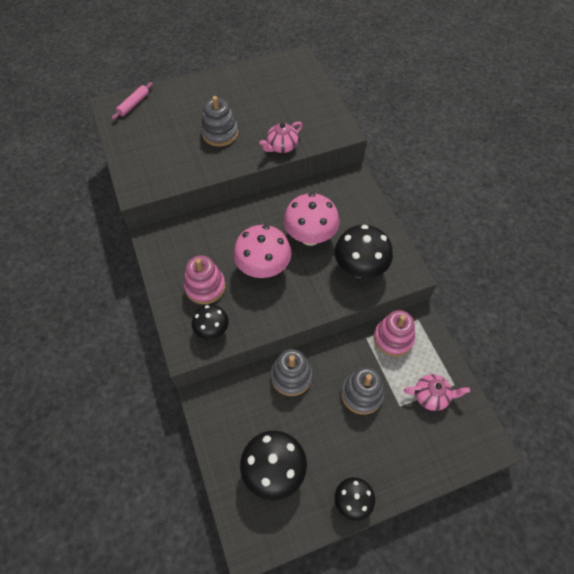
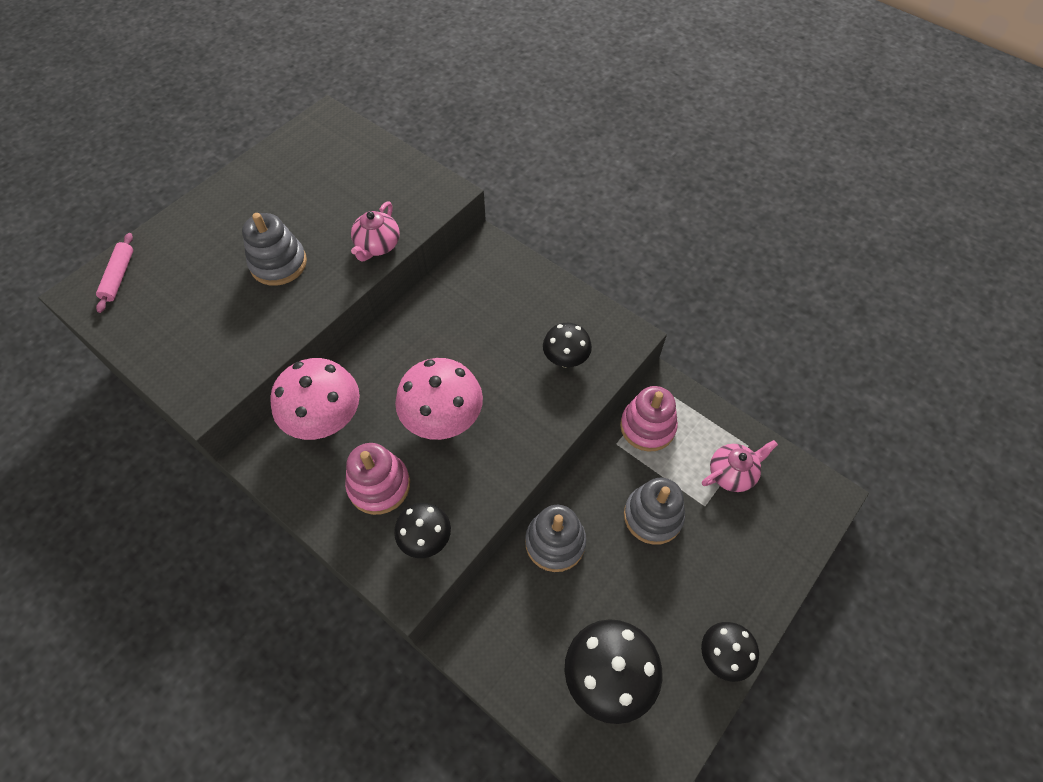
camera: 30 degrees left, 0 degrees up
pink mushroom [283,193,340,246] -> pink mushroom moved to [270,358,360,440]
black mushroom [335,225,393,278] -> black mushroom [543,323,592,368], size x0.60

